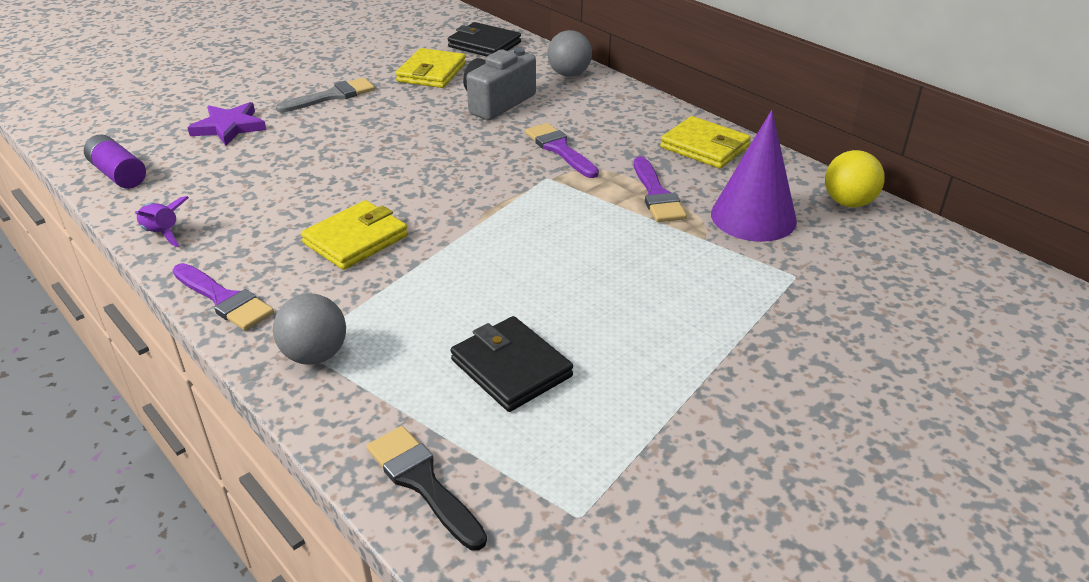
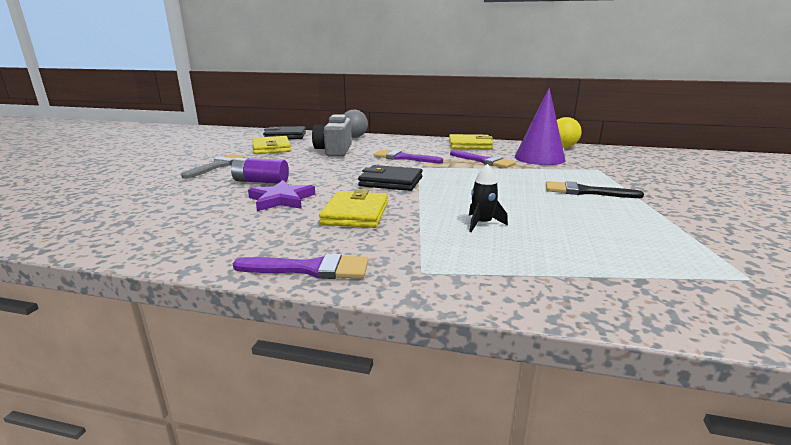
camera: 35 degrees left, 15 degrees down
purple battery [84,134,146,189] -> purple battery moved to [231,158,289,184]
purple rocket [135,196,189,247] -> none
purple star [187,102,266,146] -> purple star moved to [248,180,315,211]
grey ball [273,293,346,365] -> none
black brush [366,426,487,551] -> black brush moved to [546,181,644,198]
black wallet [451,316,573,412] -> black wallet moved to [358,165,422,191]
none -> black rocket [469,164,508,232]

